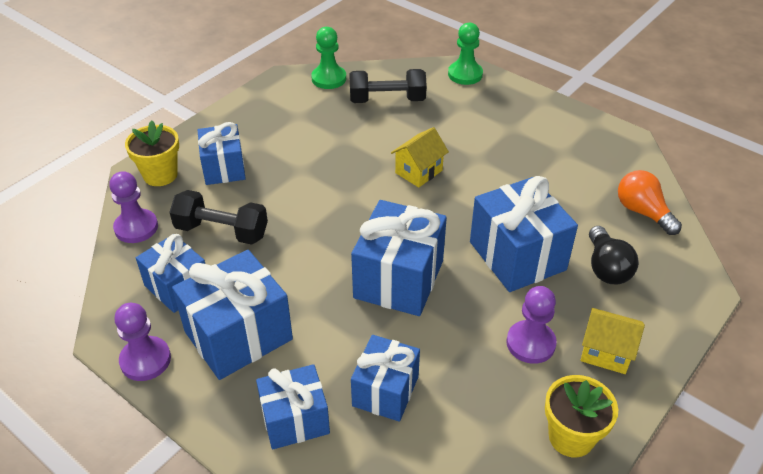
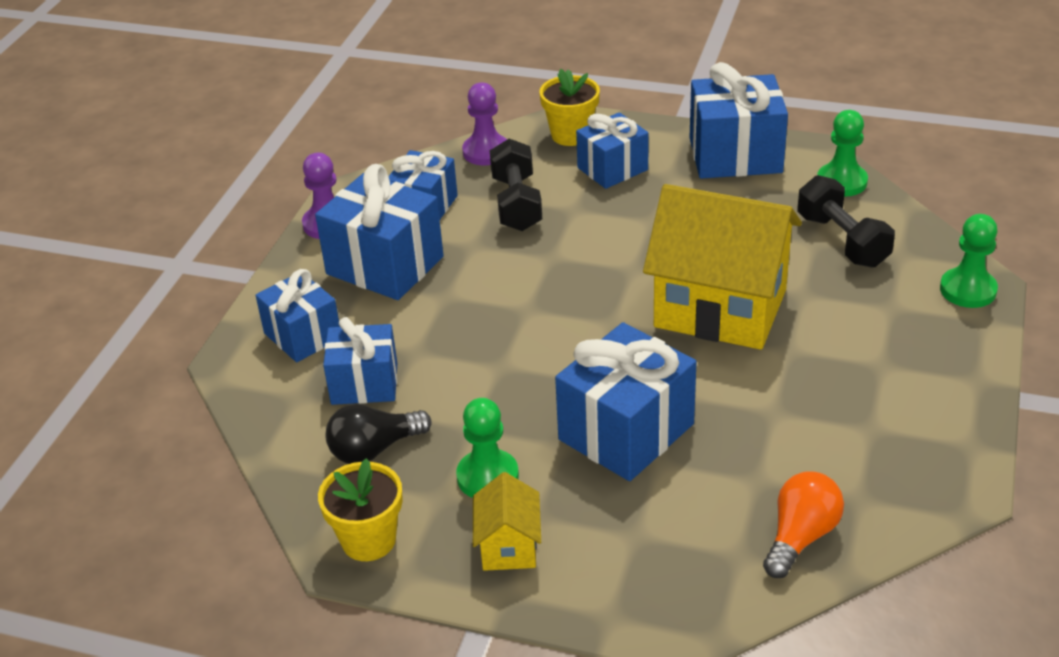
camera: 70 degrees right, 5 degrees down
blue gift [351,200,447,316] -> blue gift moved to [690,62,788,179]
yellow house [391,127,449,188] -> yellow house [643,184,802,350], size x2.21
purple pawn [506,286,557,364] -> green pawn [456,398,519,498]
black light bulb [589,226,638,284] -> black light bulb moved to [326,404,432,464]

